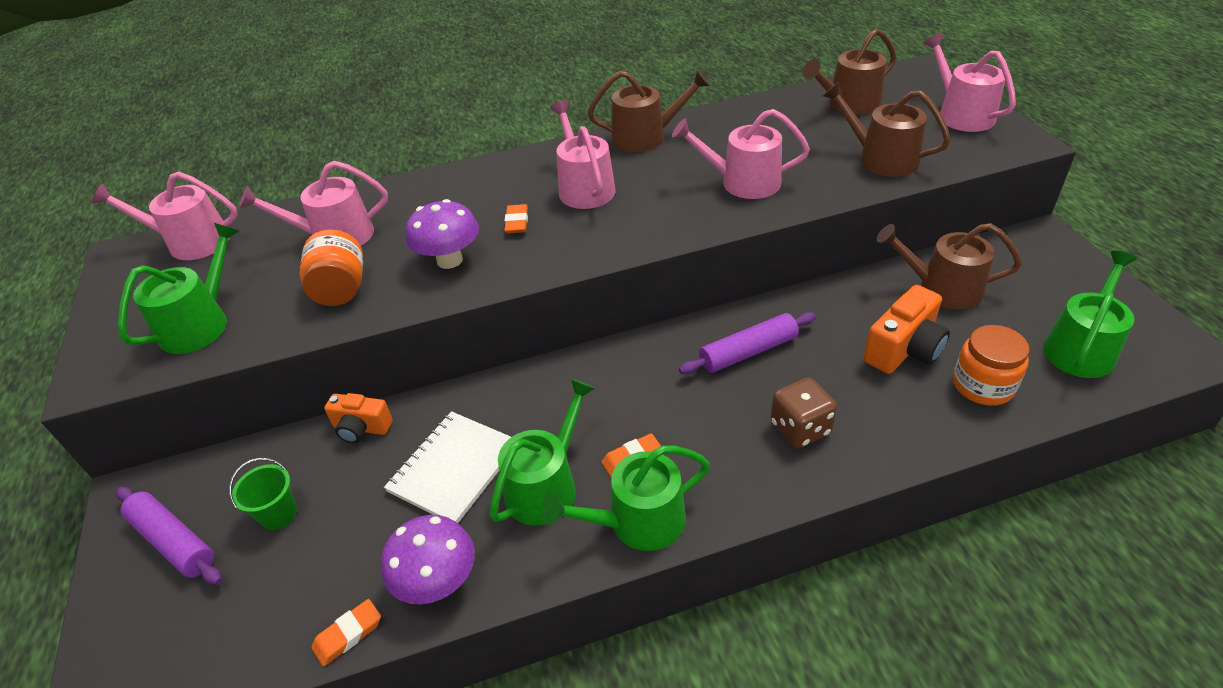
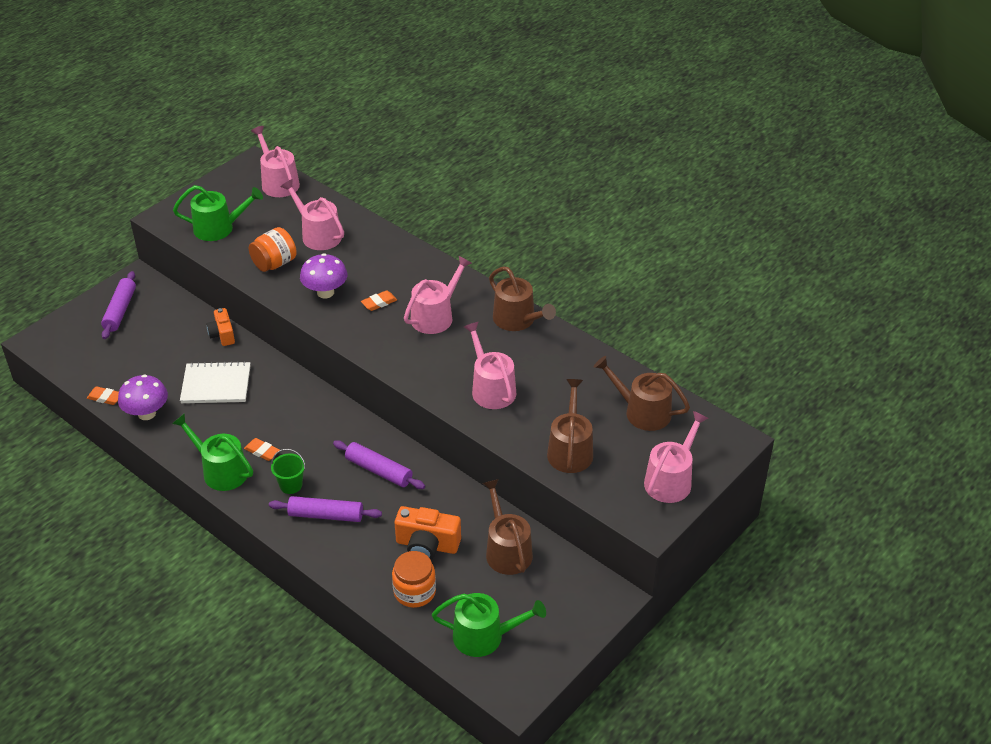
camera: 55 degrees right, 0 degrees up
green bucket [229,458,297,530] -> green bucket moved to [271,449,306,494]
green watering can [489,379,595,526] -> none
brown dice [771,377,837,448] -> purple rolling pin [269,496,382,522]

